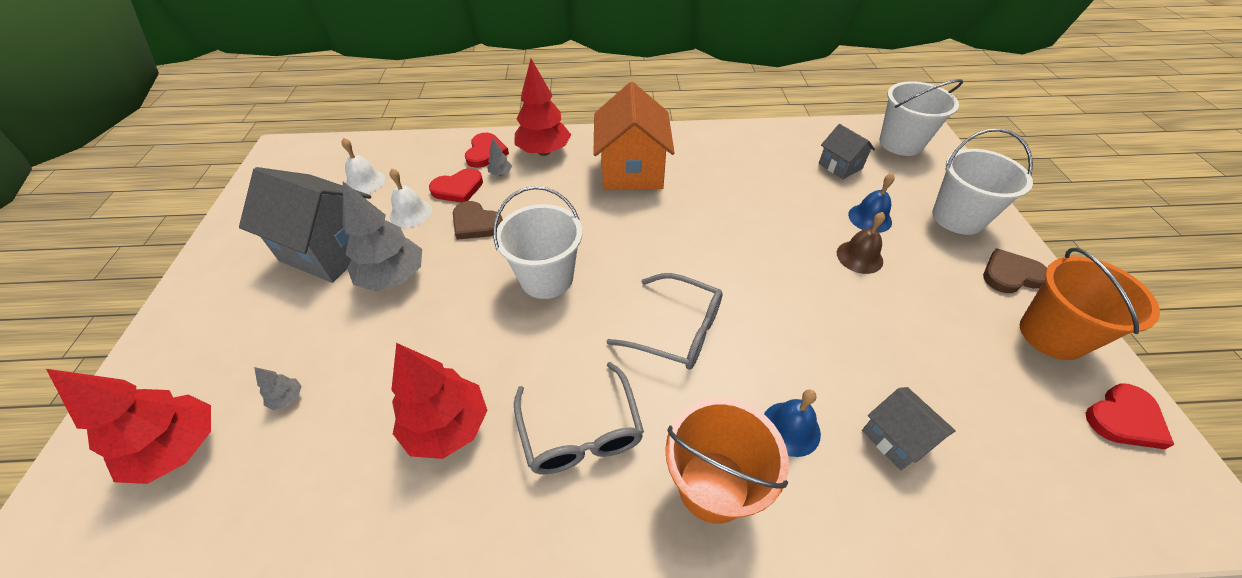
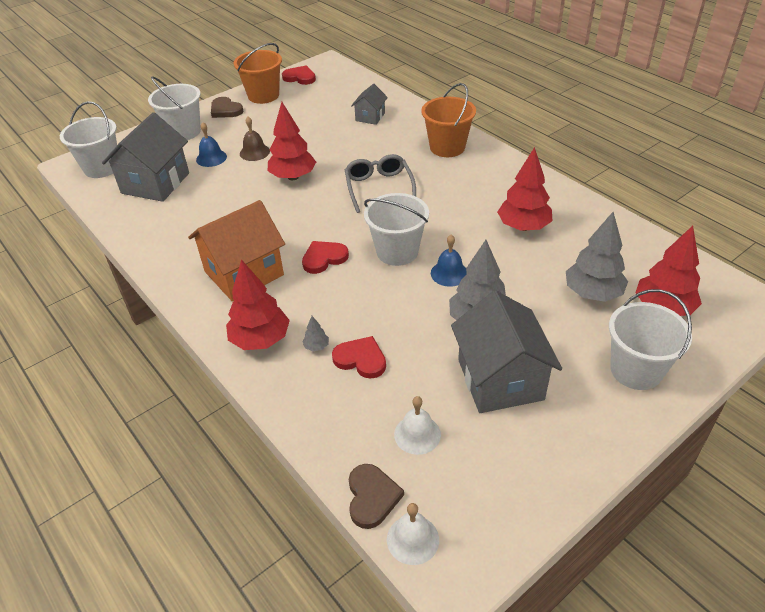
camera: 125 degrees left, 5 degrees down
grey tree [254,367,302,410] -> grey tree [566,212,628,302], size x2.39
white bell [390,169,432,227] -> white bell moved to [387,503,439,565]
brown heart [453,201,503,240] -> brown heart moved to [349,464,404,529]
red heart [465,133,509,168] -> red heart moved to [302,241,349,274]
grey glasses [514,362,644,475] -> none
blue bell [764,389,821,457] -> blue bell moved to [431,235,467,287]
grey house [819,124,875,179] -> grey house [102,112,189,202], size x1.94
none -> red tree [268,102,316,180]
none -> white bucket [609,289,692,390]

